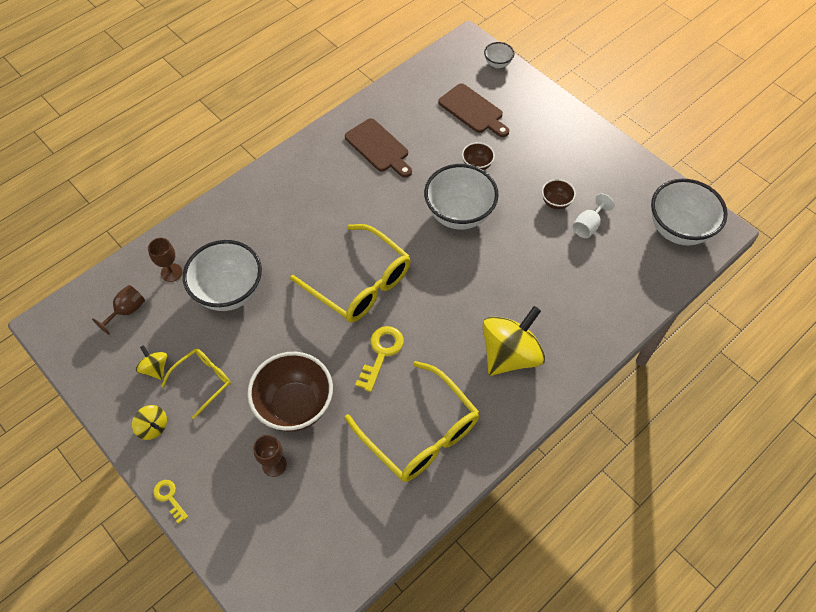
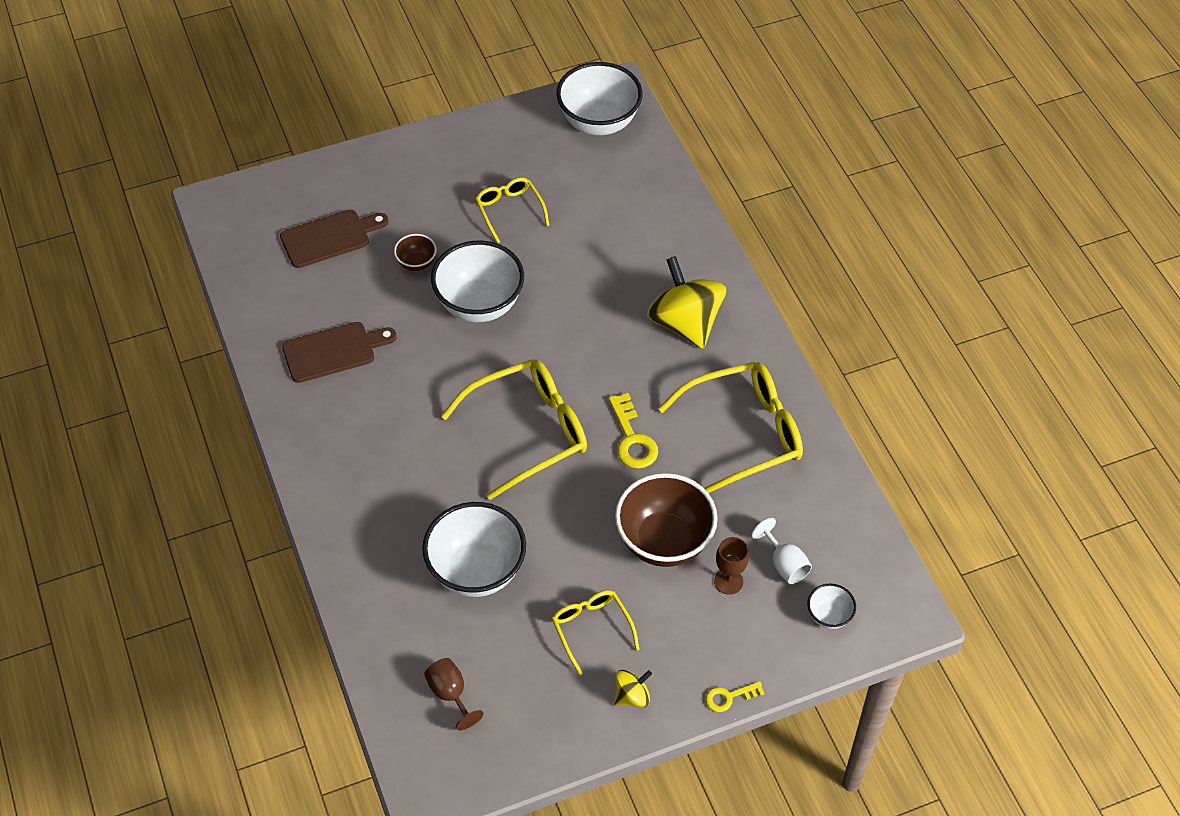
camera: 70 degrees left, 5 degrees down
yellow spinning top [136,345,167,380] -> none
brown goblet [148,238,182,282] -> none
yellow key [355,326,404,392] -> yellow key turned 150 degrees counterclockwise [608,393,658,469]
white bowl [484,42,514,68] -> white bowl moved to [808,584,856,629]
brown bowl [542,179,576,209] -> yellow glasses [475,177,550,244]
white goblet [573,194,614,238] -> white goblet moved to [752,518,812,584]

